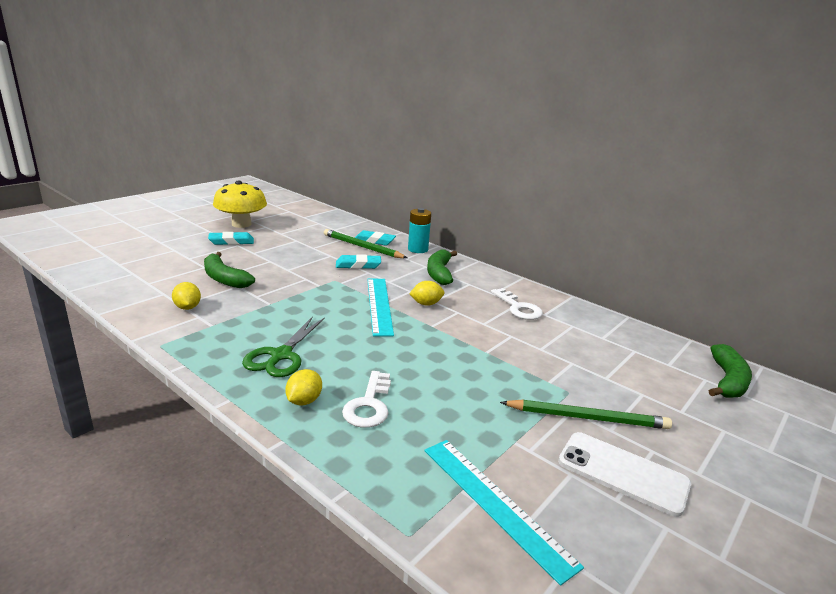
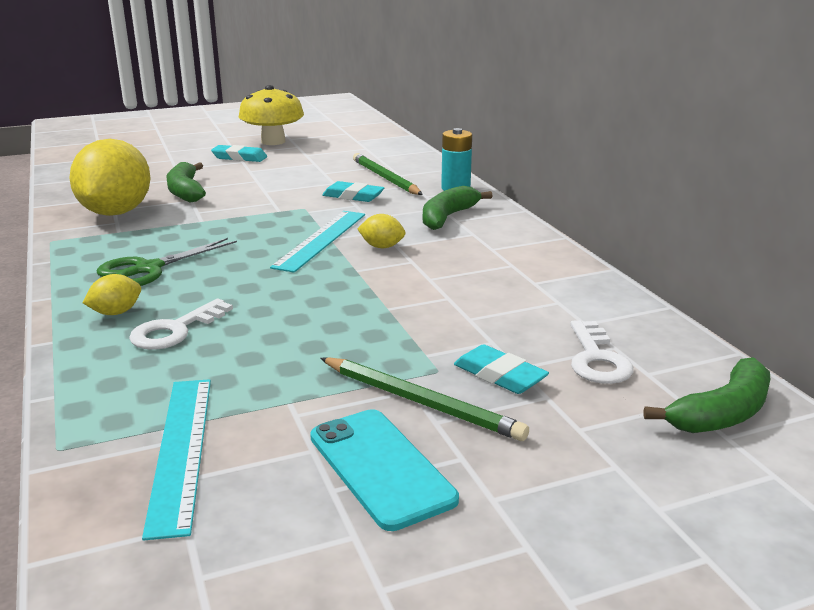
camera: 30 degrees right, 0 degrees up
yellow lemon [172,282,201,310] -> yellow lemon [69,139,151,216], size x2.37
turquoise eraser [355,230,396,246] -> turquoise eraser moved to [454,344,549,394]
white key [491,288,543,320] -> white key moved to [570,320,633,384]
white phone [558,432,691,517] -> turquoise phone [310,409,459,531]

